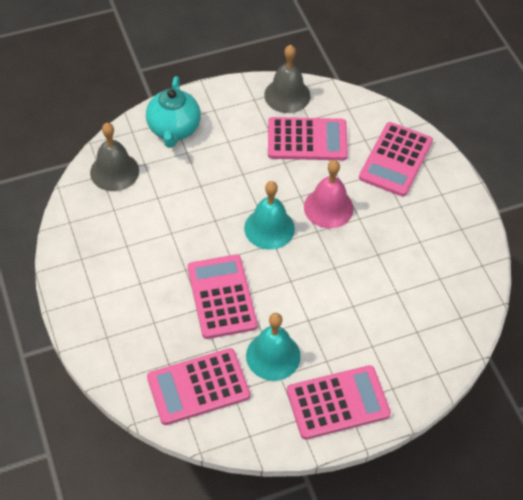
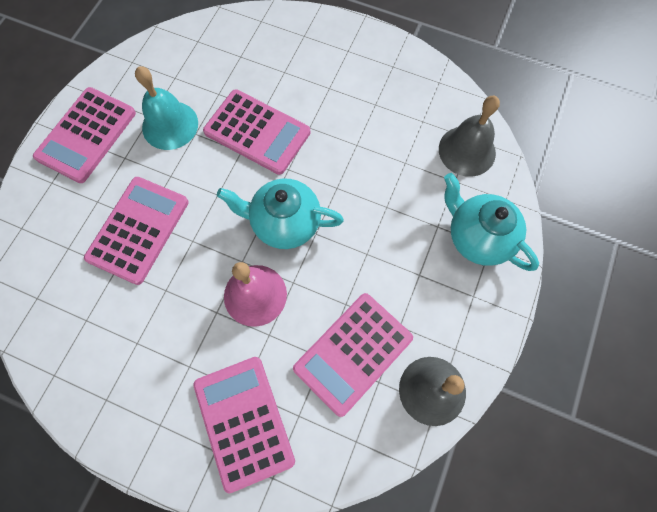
camera: 135 degrees right, 15 degrees up
pink calculator [147,348,250,425] -> pink calculator moved to [84,177,189,285]
turquoise bell [244,181,295,250] -> turquoise teapot [217,179,344,249]

